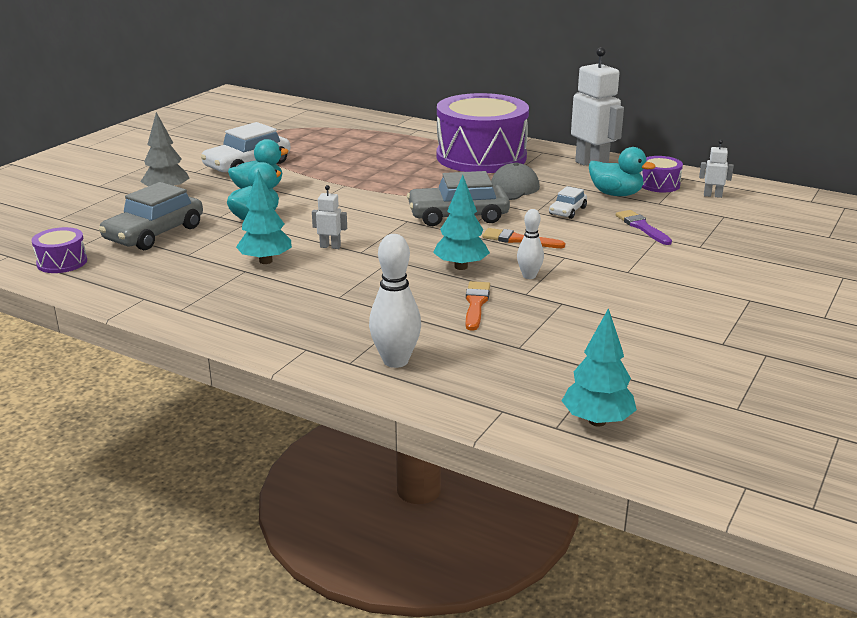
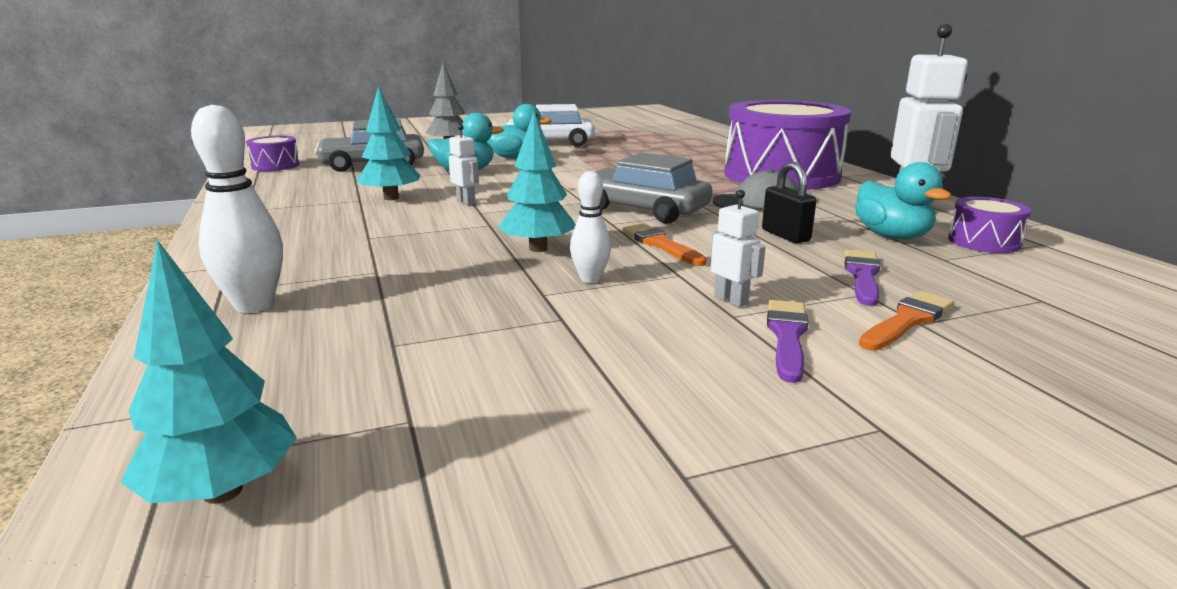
camera: 40 degrees right, 5 degrees down
orange brush [466,281,490,331] -> orange brush moved to [859,291,954,351]
white car [549,186,587,219] -> black padlock [762,162,816,243]
white robot [699,140,734,198] -> white robot moved to [711,190,766,307]
none -> purple brush [767,300,809,383]

